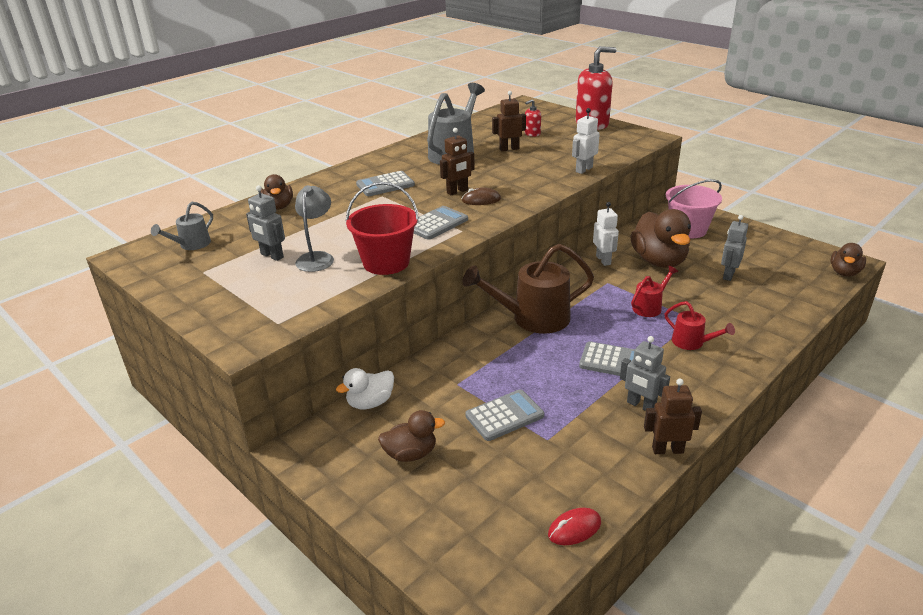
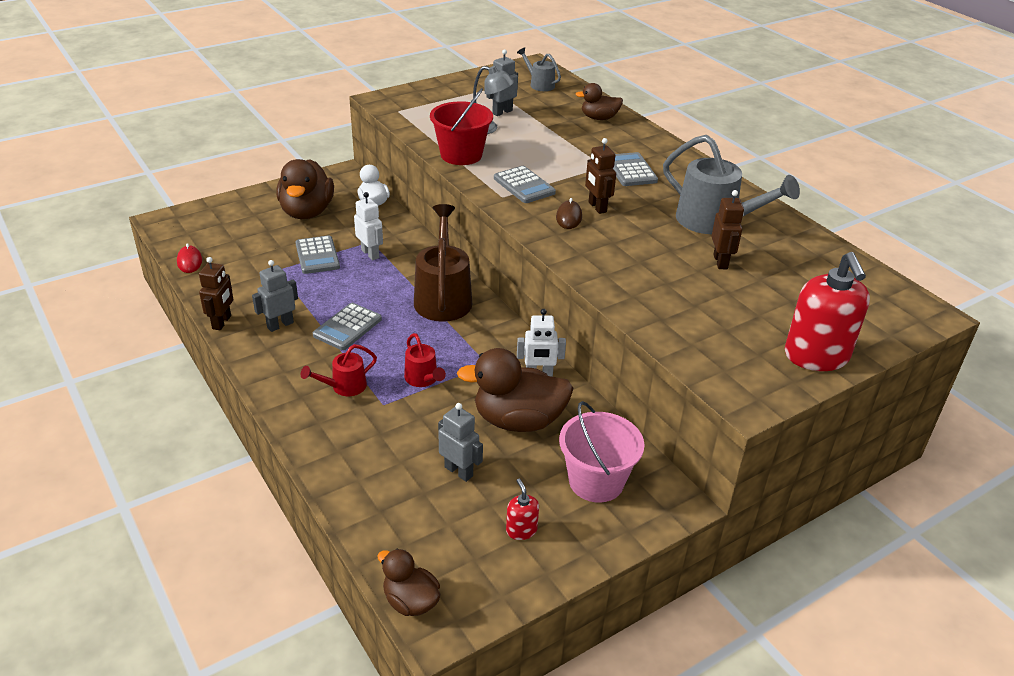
camera: 100 degrees right, 5 degrees up
brown duck [378,410,445,462] -> brown duck [276,159,334,219], size x1.77
red soap dispenser [524,99,541,137] -> red soap dispenser moved to [506,479,539,540]
white robot [572,108,600,174] -> white robot moved to [354,192,383,260]

